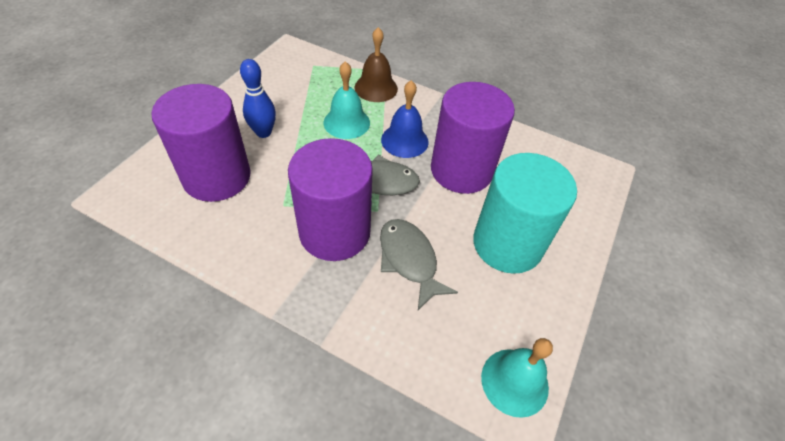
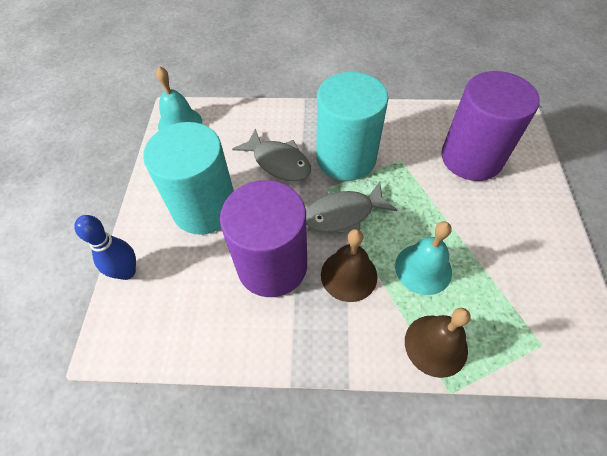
camera: 160 degrees right, 5 degrees up
blue bowling pin [240,59,276,138] -> blue bowling pin moved to [74,215,136,280]
purple cylinder [288,138,373,261] -> turquoise cylinder [316,72,388,181]
blue bell [381,80,429,158] -> brown bell [321,229,377,302]

